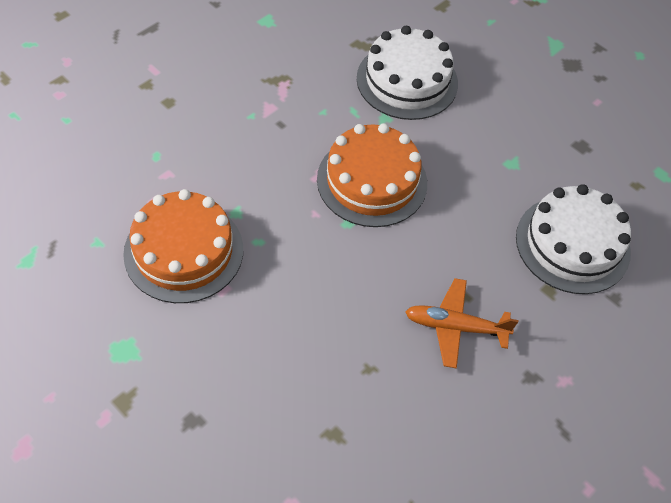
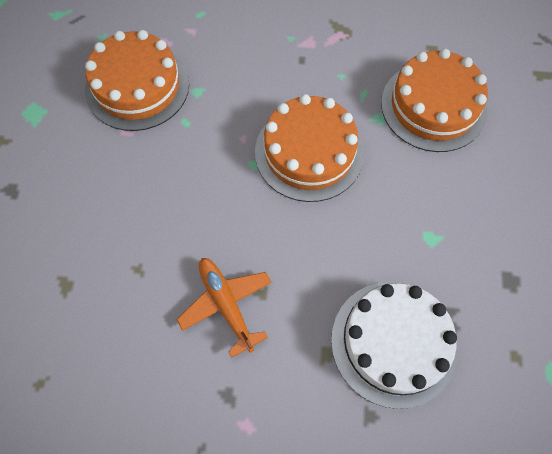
camera: 55 degrees right, 10 degrees up
white cake [357,26,458,120] -> orange cake [381,49,488,152]

